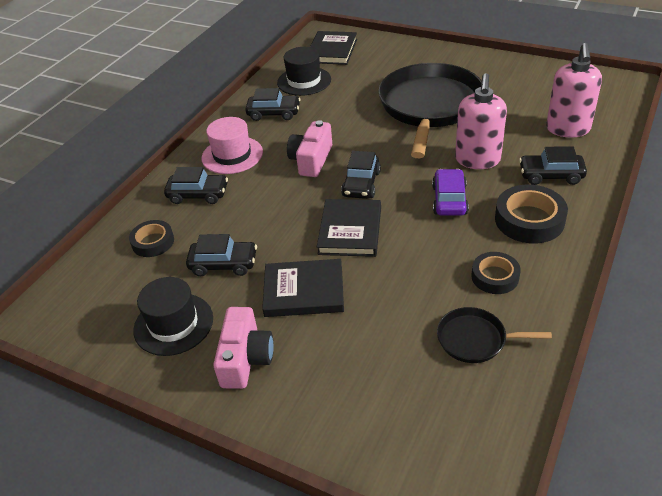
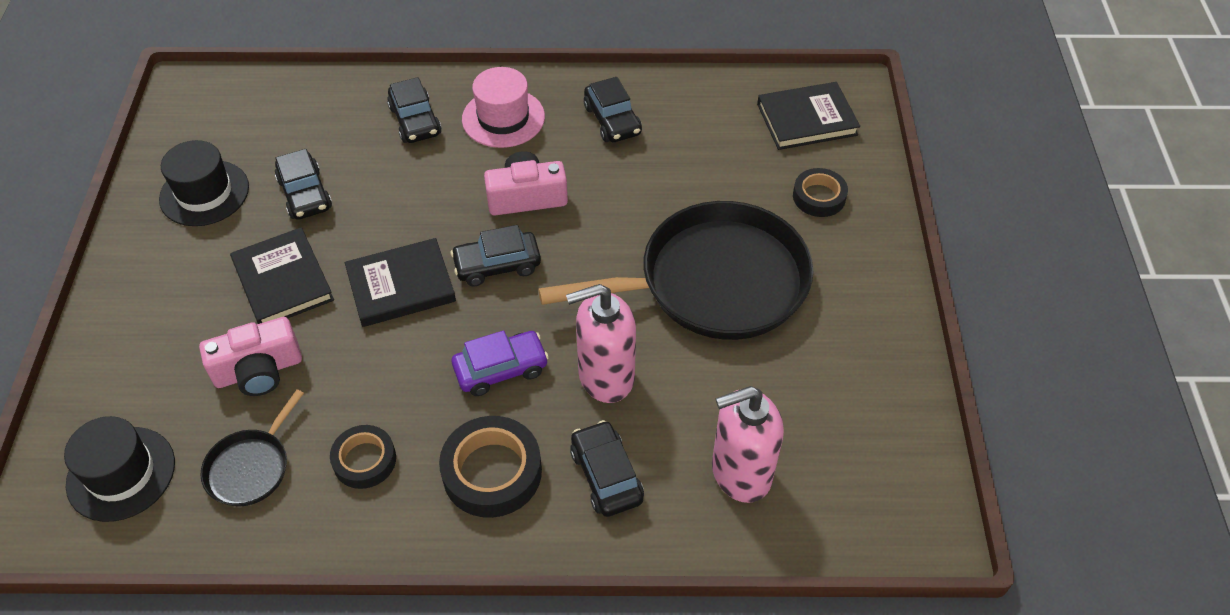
camera: 60 degrees right, 10 degrees up
black tape [129,220,174,257] -> black tape moved to [793,168,848,217]
pink camera [213,307,274,389] -> pink camera moved to [199,317,302,396]
black hat [277,47,331,96] -> black hat moved to [64,416,175,522]
black pan [437,307,552,363] -> black pan turned 135 degrees counterclockwise [200,390,304,506]

